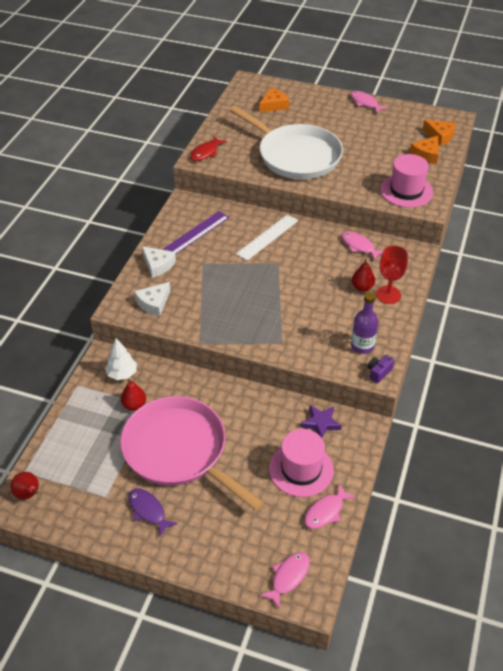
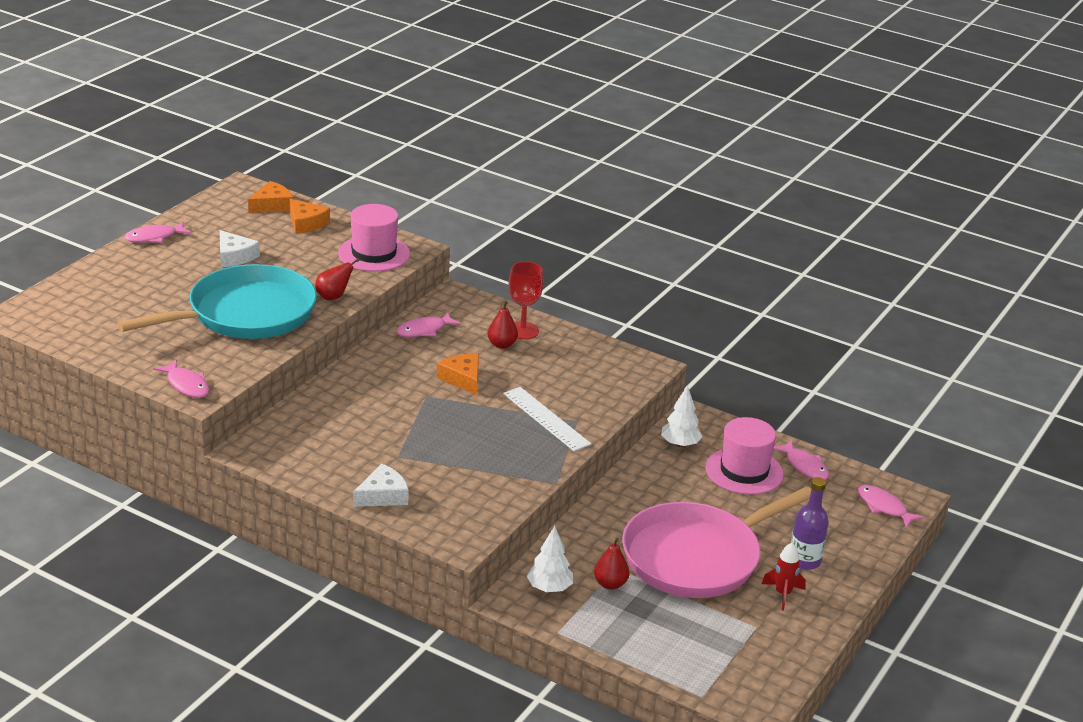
camera: 80 degrees left, 15 degrees down
red pear [11,472,39,500] -> red pear moved to [315,259,360,300]
purple fish [128,488,178,537] -> red rocket [762,543,806,610]
white cheese [134,282,170,316] -> white cheese moved to [220,230,260,267]
purple ruler [163,211,229,255] -> none
red fish [190,136,227,161] -> pink fish [153,359,209,398]
white pan [229,106,343,179] -> turquoise pan [117,264,317,339]
white ruler [236,214,298,261] -> white ruler moved to [503,387,591,451]
orange cheese [259,88,289,112] -> orange cheese moved to [437,354,479,395]
purple star [301,405,342,438] -> white tree [661,385,703,447]
purple bottle [351,292,378,354] -> purple bottle moved to [791,477,829,570]
purple camera [368,355,394,383] -> none

